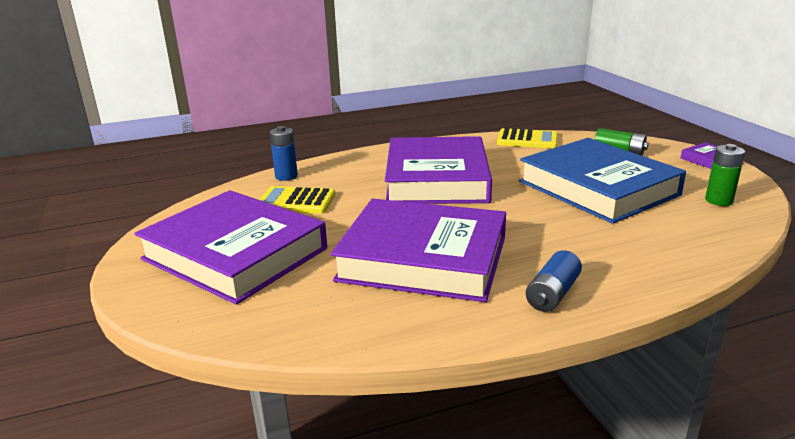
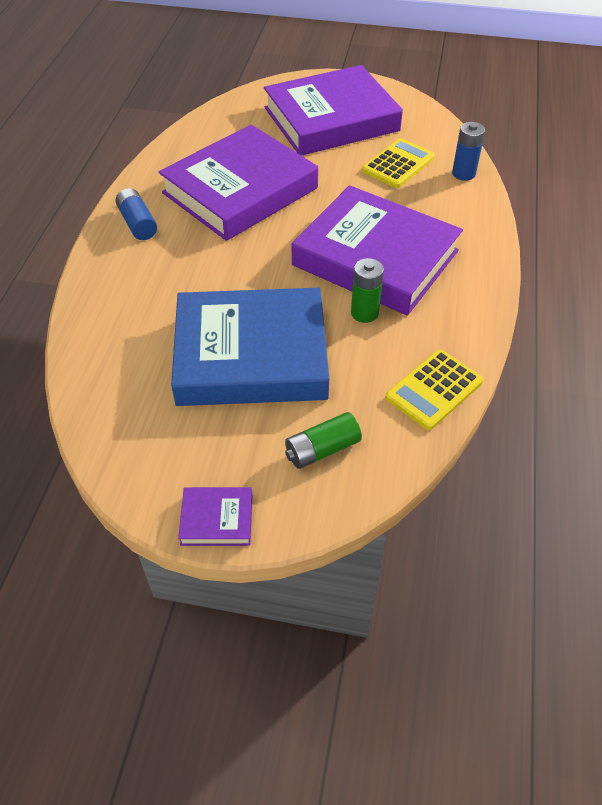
camera: 120 degrees right, 25 degrees up
green battery [705,144,745,206] -> green battery moved to [351,258,384,323]

